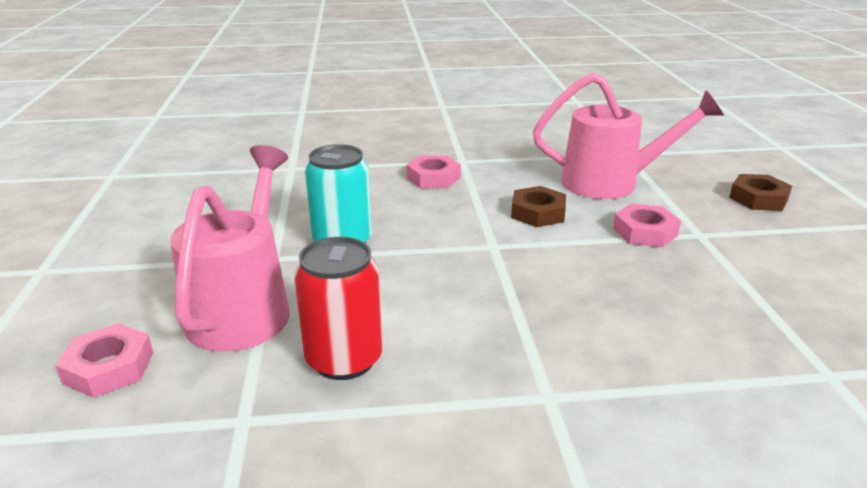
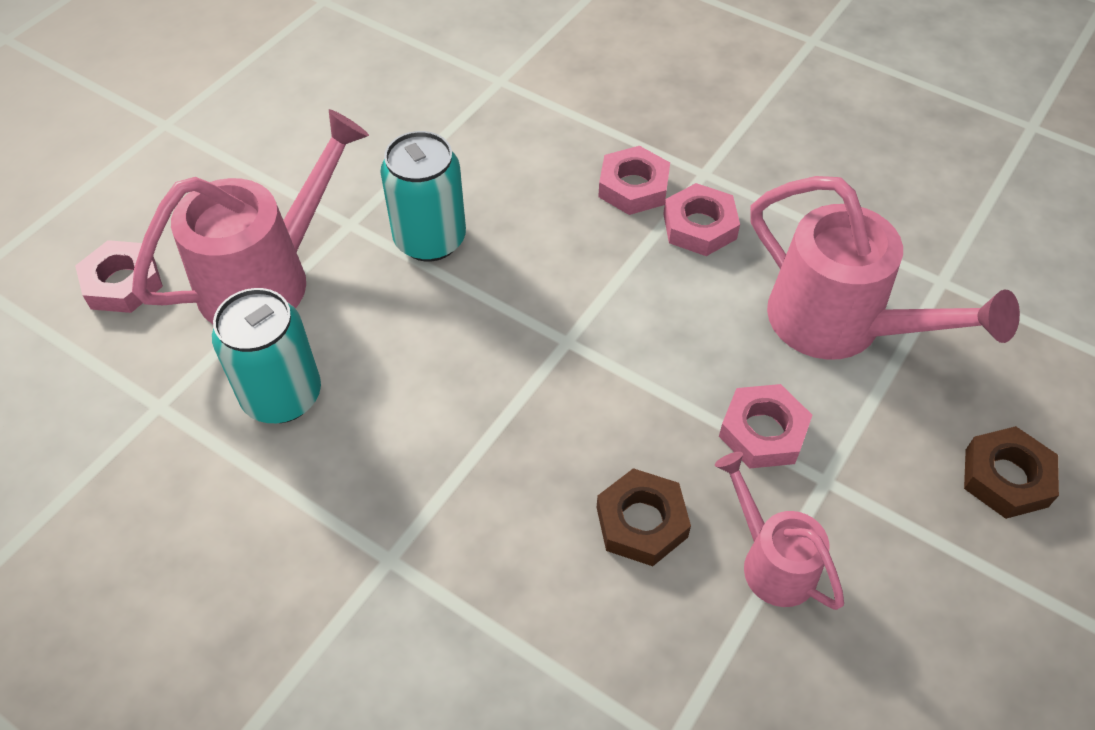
camera: 40 degrees right, 25 degrees up
red can [294,237,383,380] -> turquoise can [212,288,321,423]
brown nut [511,186,566,227] -> brown nut moved to [597,468,691,566]
none -> pink nut [663,183,740,256]
none -> pink watering can [715,452,844,610]

